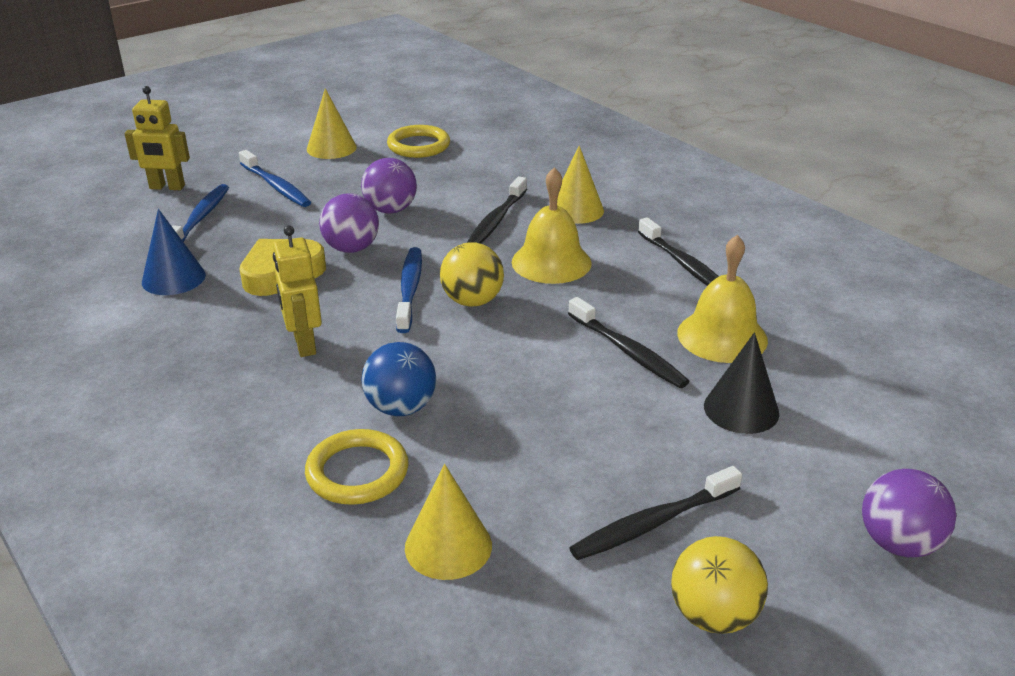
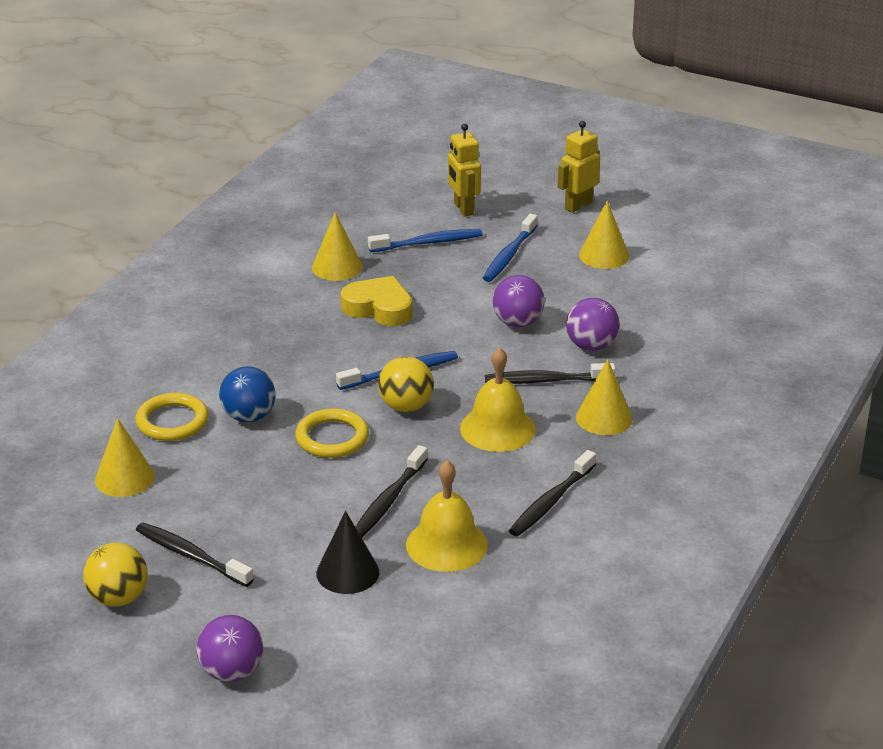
camera: 65 degrees right, 0 degrees up
blue cone [142,209,206,295] -> yellow cone [312,212,362,281]
yellow robot [273,225,322,357] -> yellow robot moved to [558,121,600,213]
purple ball [319,194,379,253] -> purple ball moved to [566,298,620,351]
yellow ring [387,125,450,158] -> yellow ring moved to [295,408,369,458]

